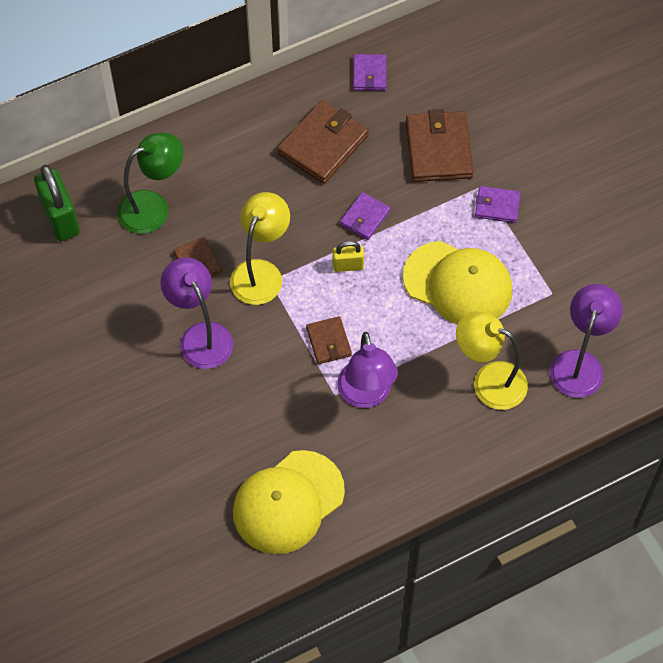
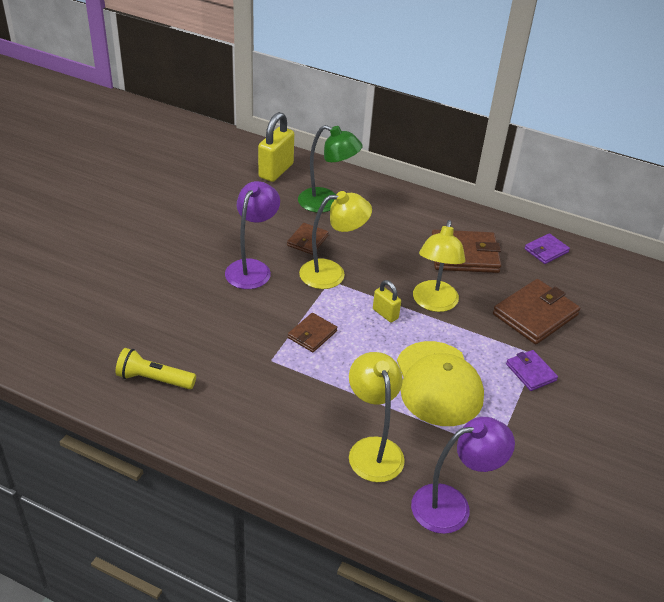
camera: 50 degrees right, 20 degrees down
green padlock [34,165,80,242] -> yellow padlock [258,112,294,182]
yellow cap [233,450,345,554] -> yellow flashlight [115,348,196,389]
purple lamp [337,332,398,408] -> none
purple wallet [340,192,391,240] -> yellow lamp [413,220,466,312]

